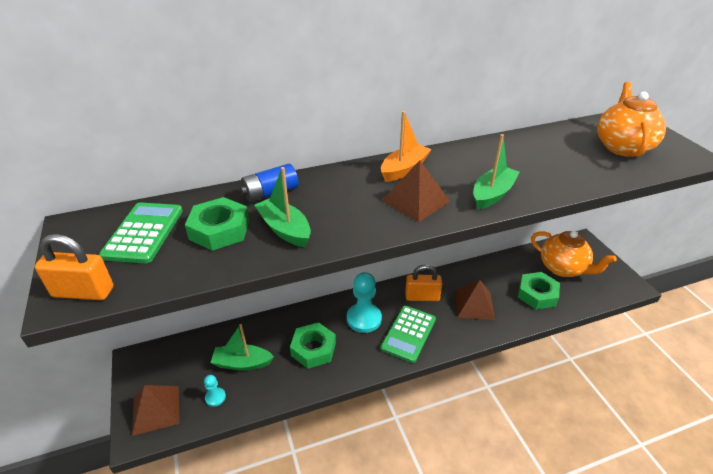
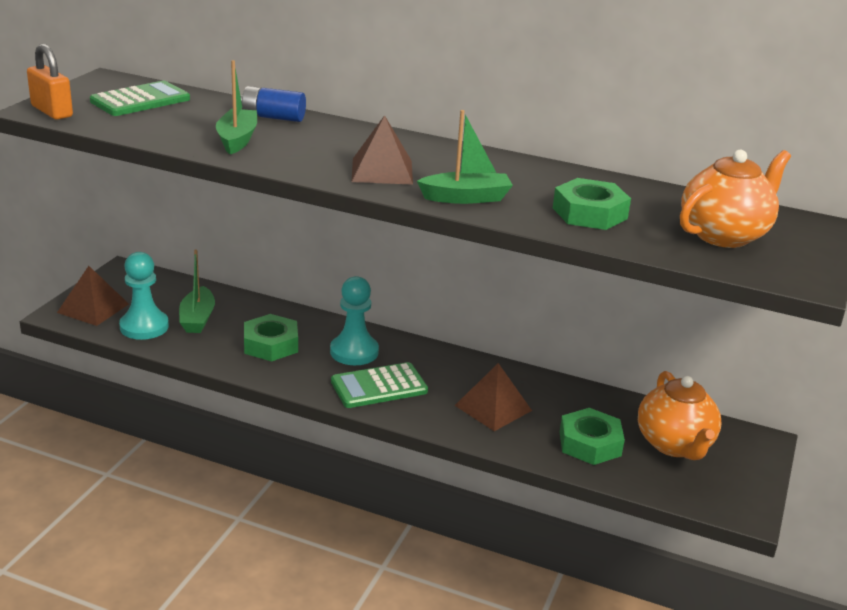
camera: 40 degrees right, 10 degrees down
green nut [185,197,249,251] -> green nut moved to [553,178,631,230]
turquoise pawn [204,375,226,407] -> turquoise pawn [119,252,169,340], size x2.04
green boat [211,324,274,371] -> green boat turned 135 degrees counterclockwise [179,250,215,333]
orange boat [381,111,431,182] -> none
orange padlock [405,264,443,301] -> none

